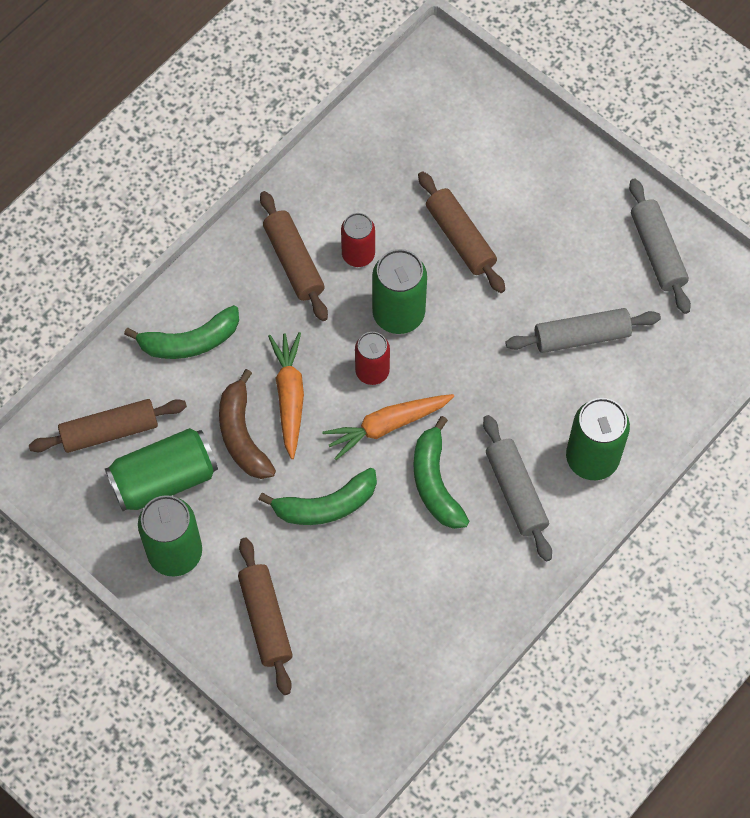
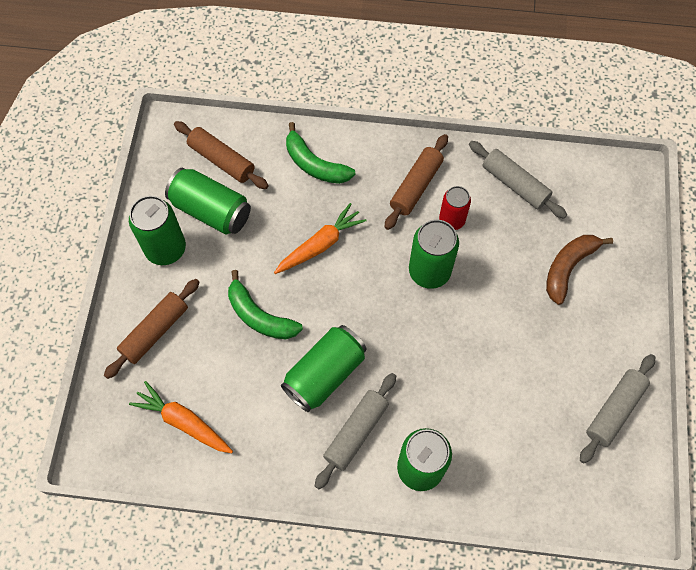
camera: 55 degrees right, 0 degrees up
brown banana [219,369,276,479] -> brown banana moved to [546,235,613,305]
orange carrot [322,394,454,460] -> orange carrot moved to [129,381,233,453]
red can [355,332,390,385] -> none
green banana [413,416,469,529] -> green can [281,325,367,412]
brown rolling pin [418,171,505,293] -> none
grey rolling pin [505,308,661,353] -> grey rolling pin moved to [469,141,567,219]

